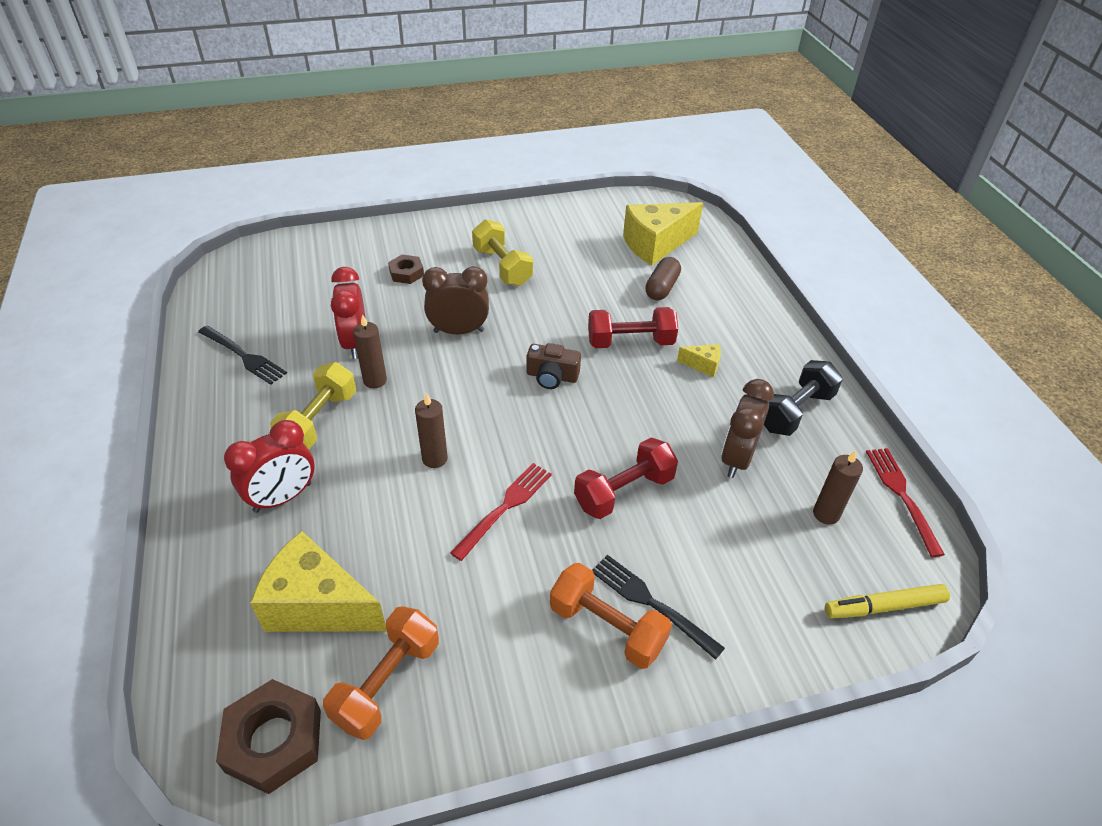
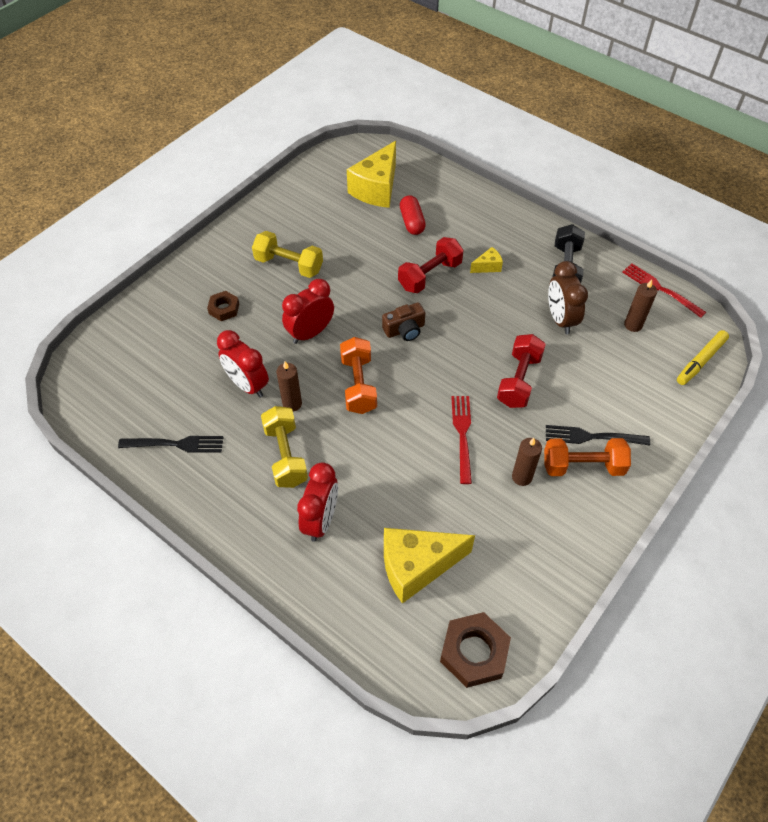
camera: 35 degrees left, 10 degrees up
orange dumbbell [323,606,439,740] -> orange dumbbell moved to [340,337,377,414]
brown candle [415,393,448,468] -> brown candle moved to [512,438,542,486]
brown clock [422,266,489,334] -> red clock [282,279,334,344]
brown capsule [645,257,681,300] -> red capsule [400,195,426,235]

